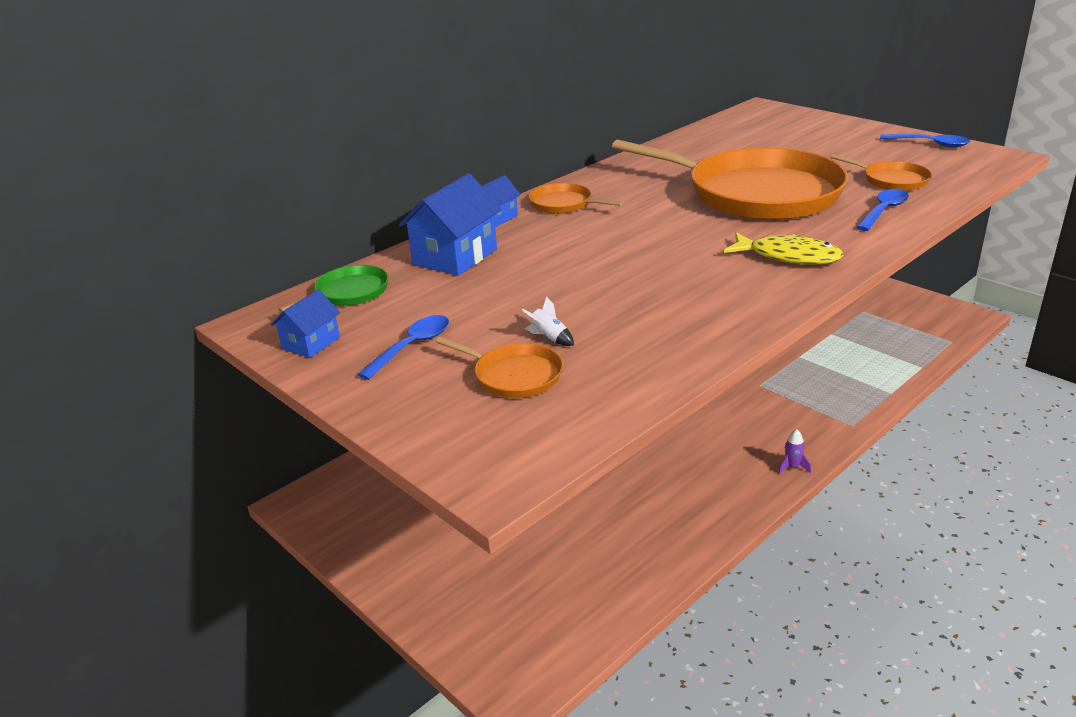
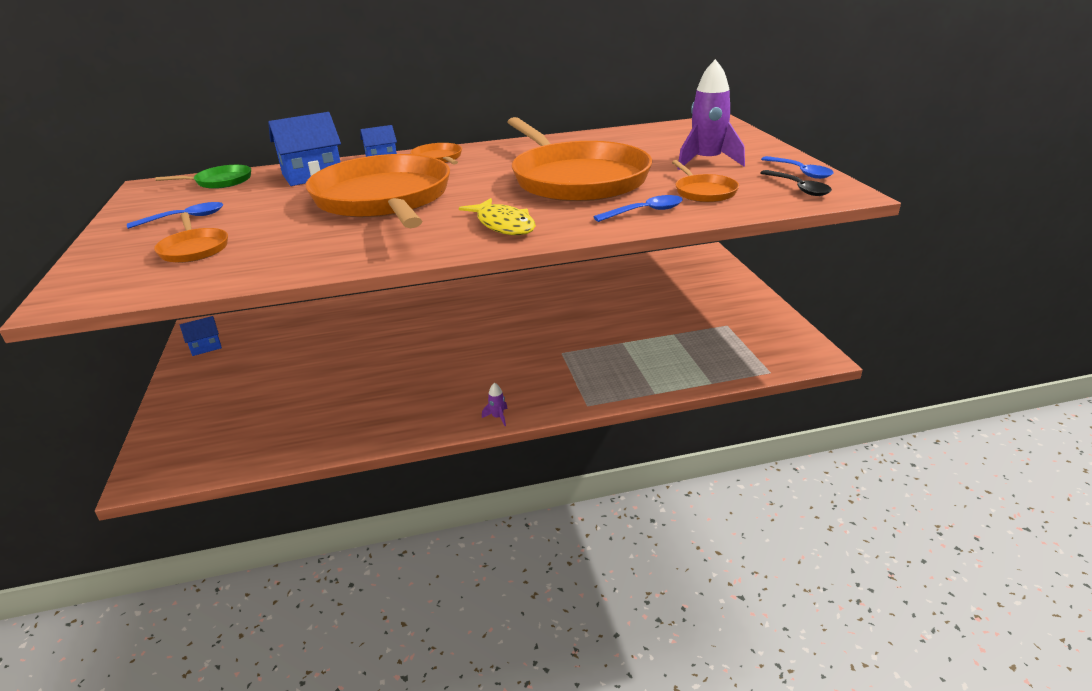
camera: 30 degrees right, 0 degrees up
blue house [271,289,340,358] -> blue house moved to [180,316,222,356]
white rocket [522,297,574,346] -> none
none -> orange pan [306,154,450,228]
none -> purple rocket [677,59,745,170]
none -> black spoon [760,170,832,196]

